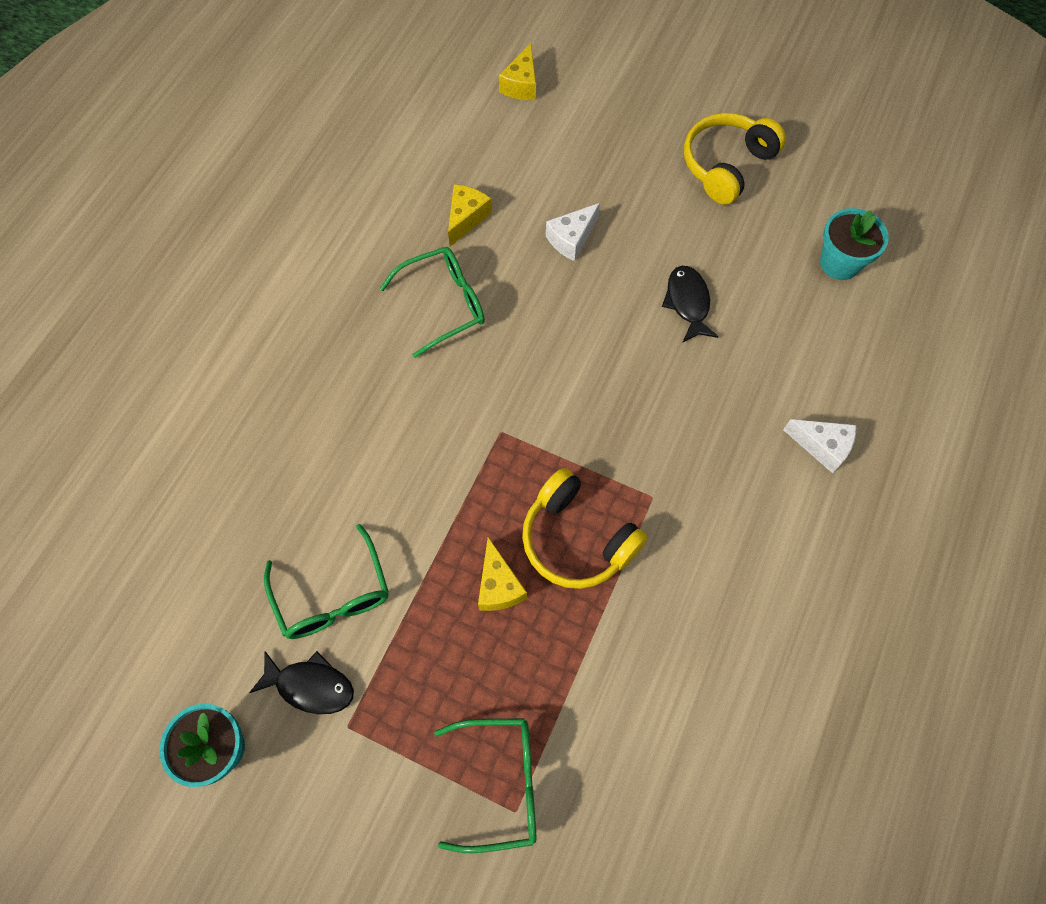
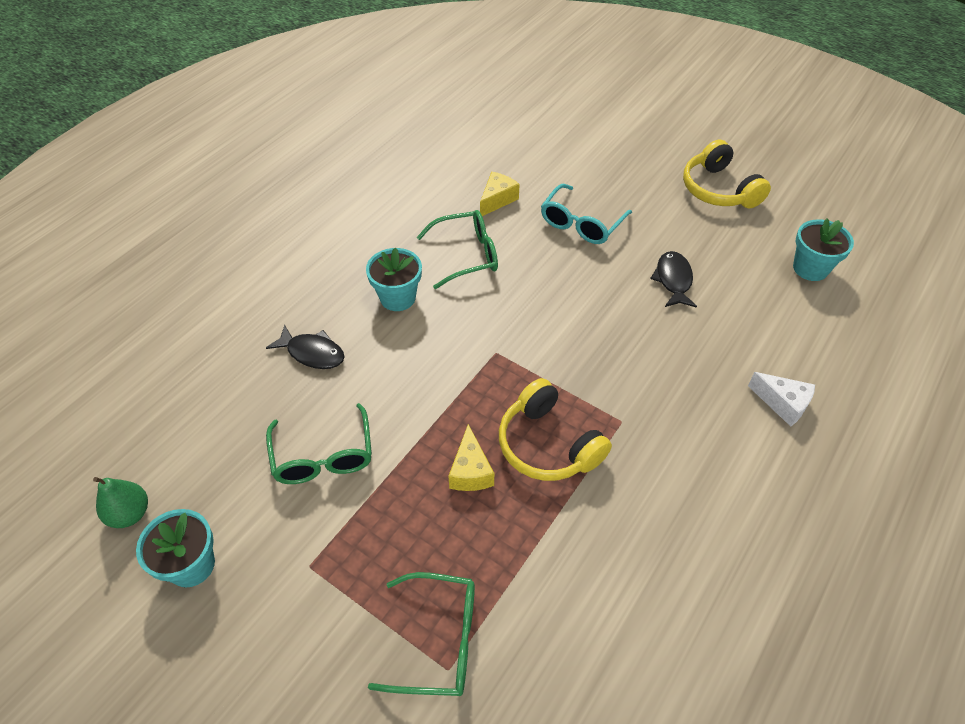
camera: 10 degrees right, 15 degrees down
black fish [249,651,354,714] -> black fish moved to [266,325,344,369]
yellow cheese [499,43,536,100] -> none
white cheese [546,203,600,261] -> turquoise glasses [541,184,632,244]
yellow headphones [684,113,786,205] -> yellow headphones turned 75 degrees counterclockwise [683,140,771,208]
none -> green pear [93,477,148,528]
none -> turquoise flower pot [366,248,422,311]

